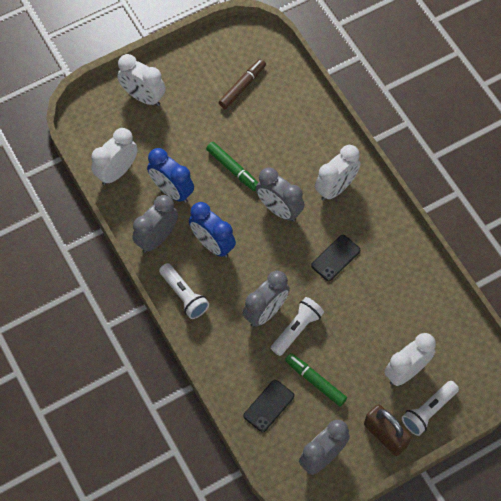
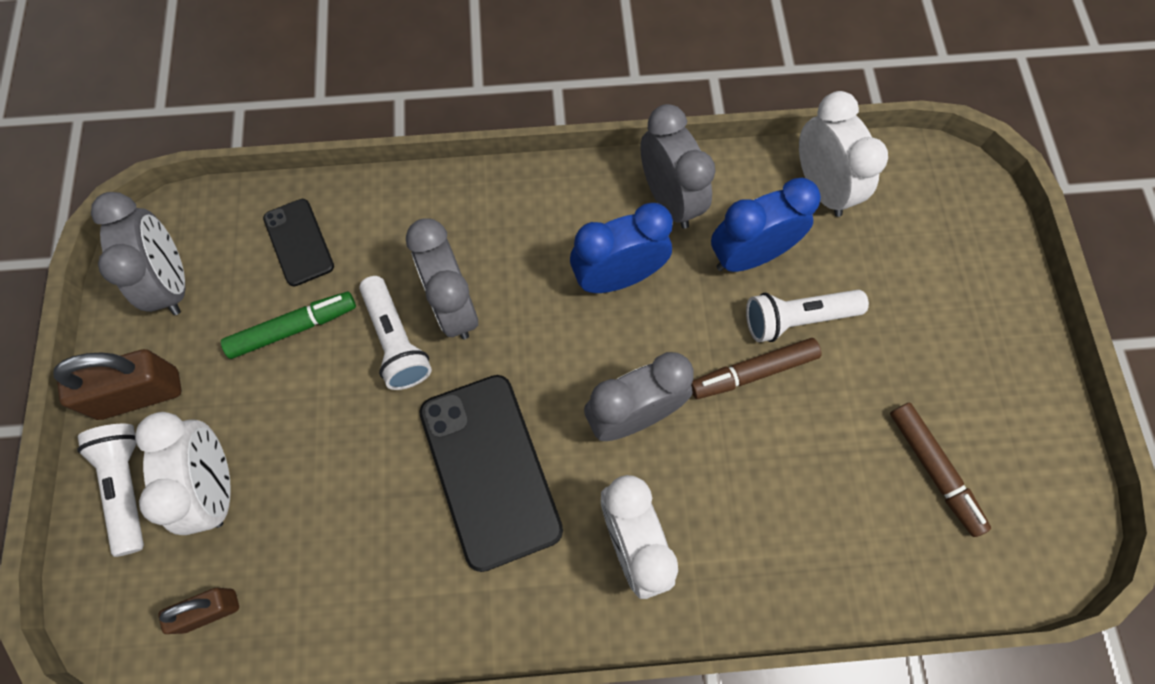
camera: 115 degrees right, 5 degrees up
white clock [117,54,166,106] -> none
white flashlight [159,263,209,319] -> white flashlight moved to [746,290,869,342]
green marker [206,142,258,191] -> brown marker [691,338,821,399]
black phone [311,235,360,281] -> black phone [419,375,563,572], size x1.84
none -> brown padlock [158,588,239,634]

